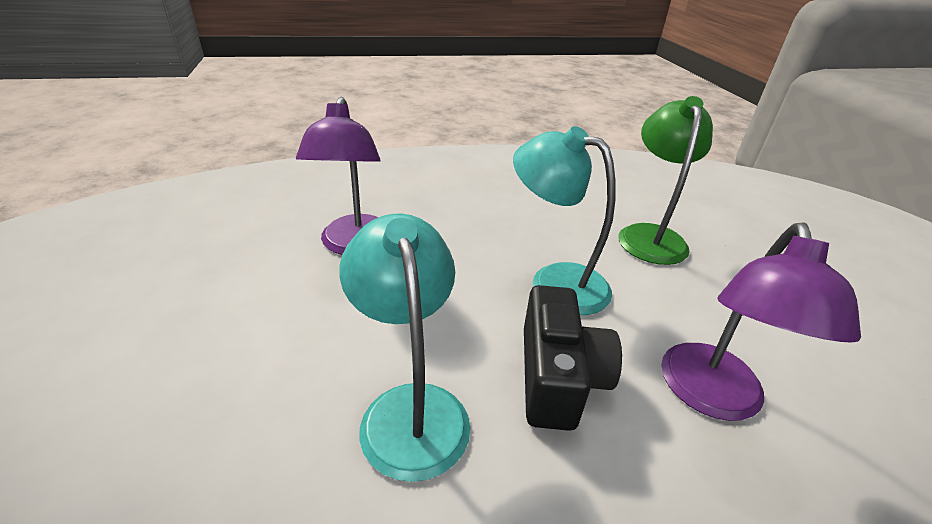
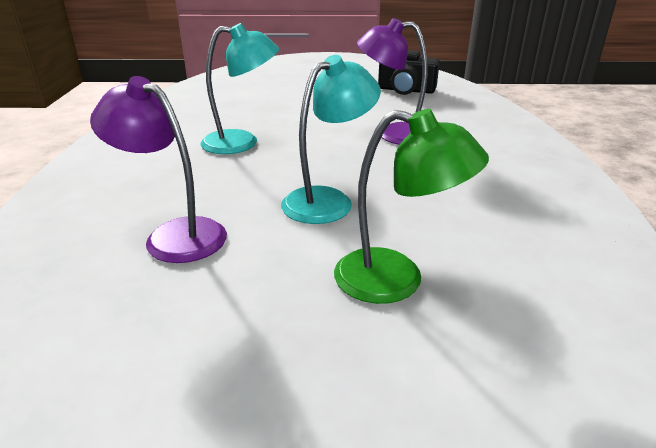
camera: 105 degrees right, 5 degrees down
black camera [524,285,622,431] -> black camera moved to [378,50,440,95]

